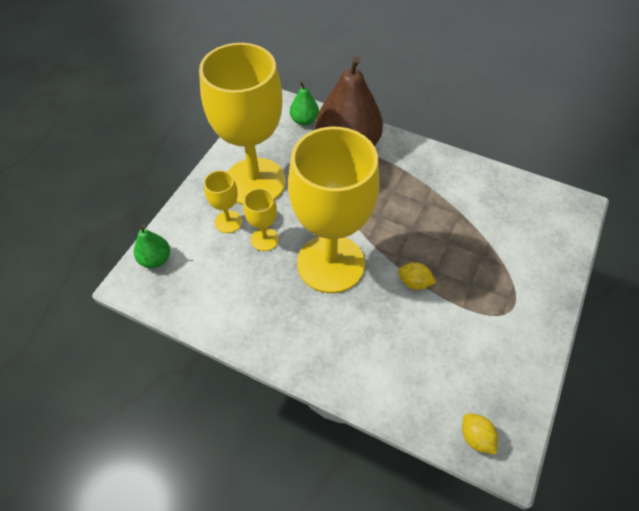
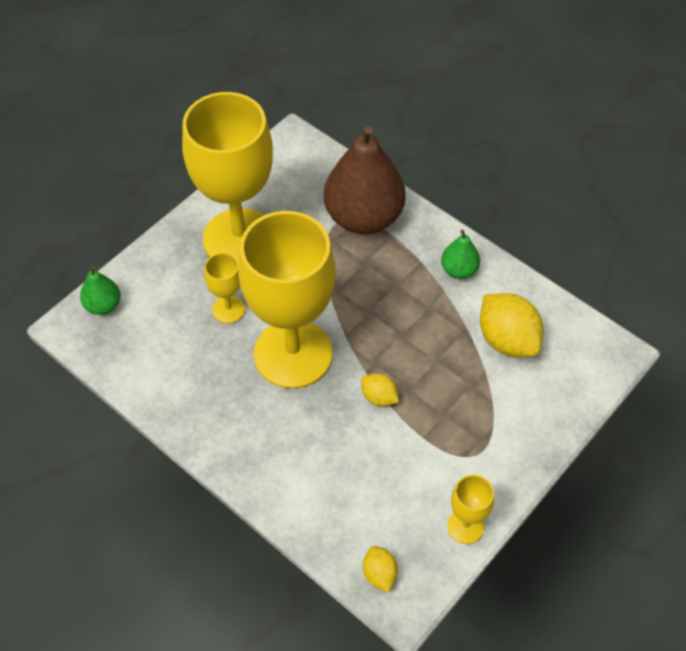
camera: 15 degrees right, 0 degrees up
yellow goblet [204,170,242,233] -> yellow goblet moved to [447,475,494,544]
green pear [290,81,319,126] -> green pear moved to [441,229,480,279]
none -> yellow lemon [480,293,543,357]

